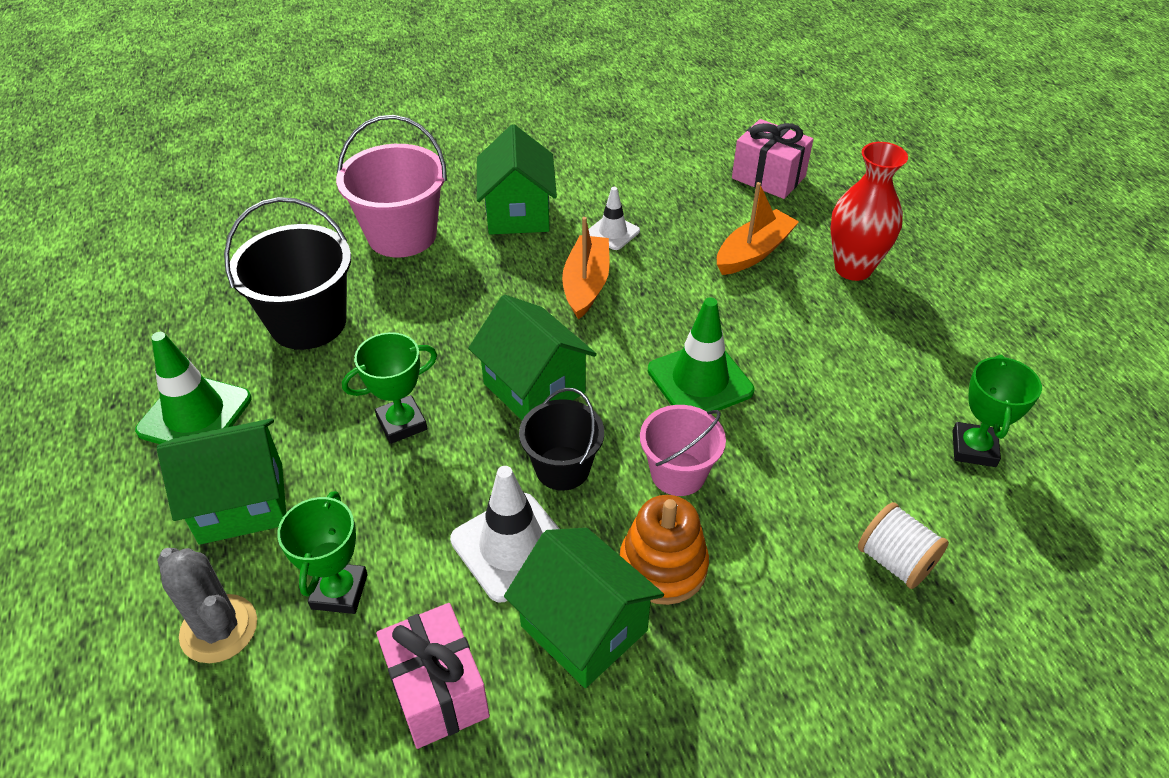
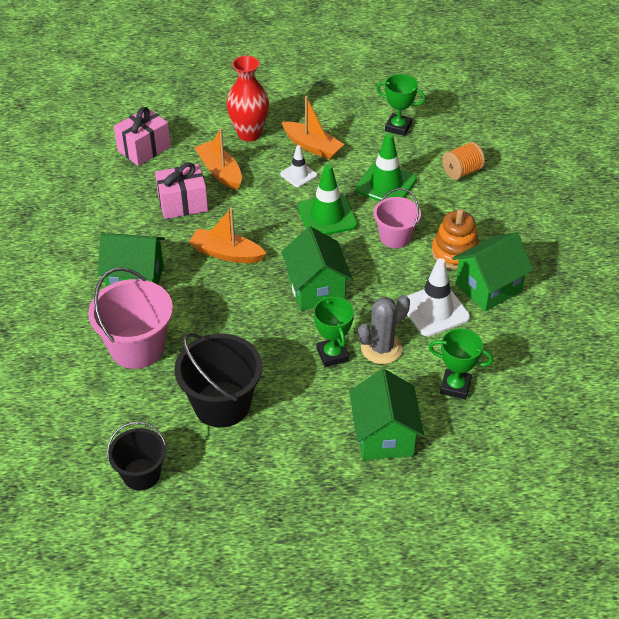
camera: 80 degrees left, 0 degrees up
green traffic cone [135,332,252,444] -> green traffic cone moved to [355,133,417,201]
grey cactus [157,548,257,663] -> grey cactus moved to [358,295,410,364]
pink gift [376,603,490,749] -> pink gift moved to [155,163,208,219]
green house [468,295,597,420] -> green house turned 75 degrees counterclockwise [281,226,353,311]
black bucket [519,388,604,491] -> black bucket moved to [107,421,167,490]
white traffic cone [588,187,640,250] -> white traffic cone moved to [280,145,317,187]
white spool [858,502,949,589] -> orange spool [442,142,485,180]
none -> orange boat [282,96,345,160]

